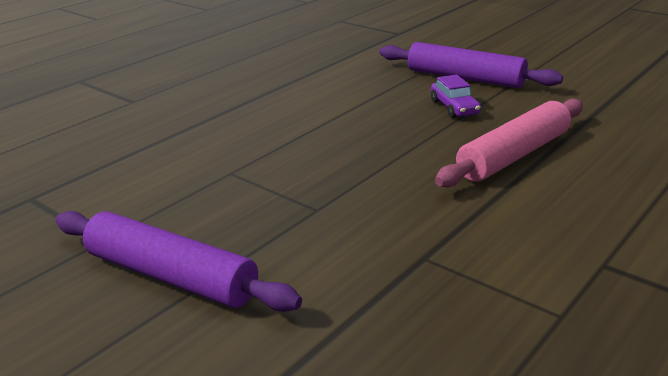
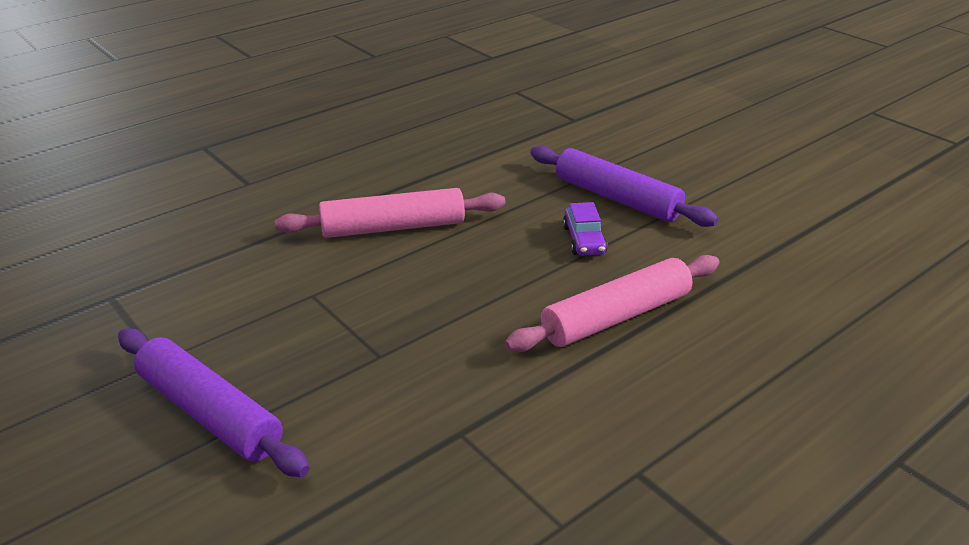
camera: 10 degrees right, 5 degrees up
none -> pink rolling pin [275,188,505,238]

